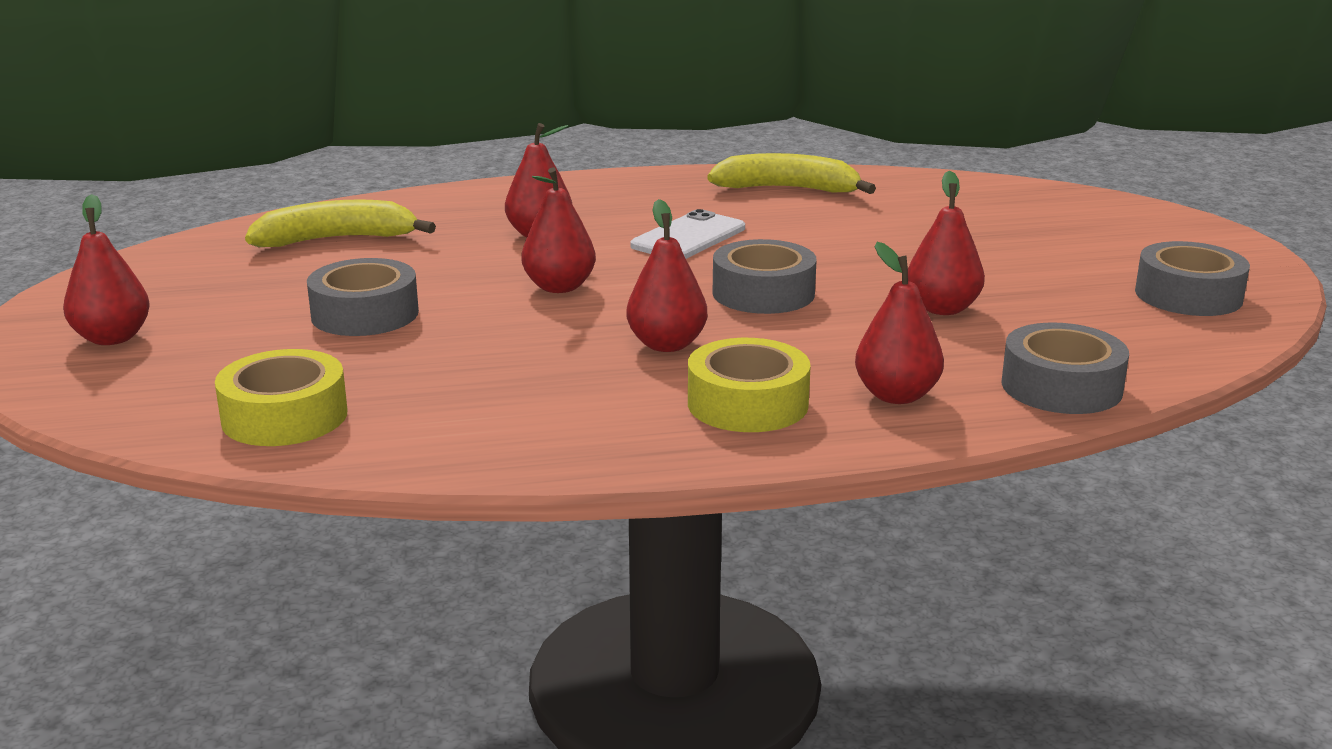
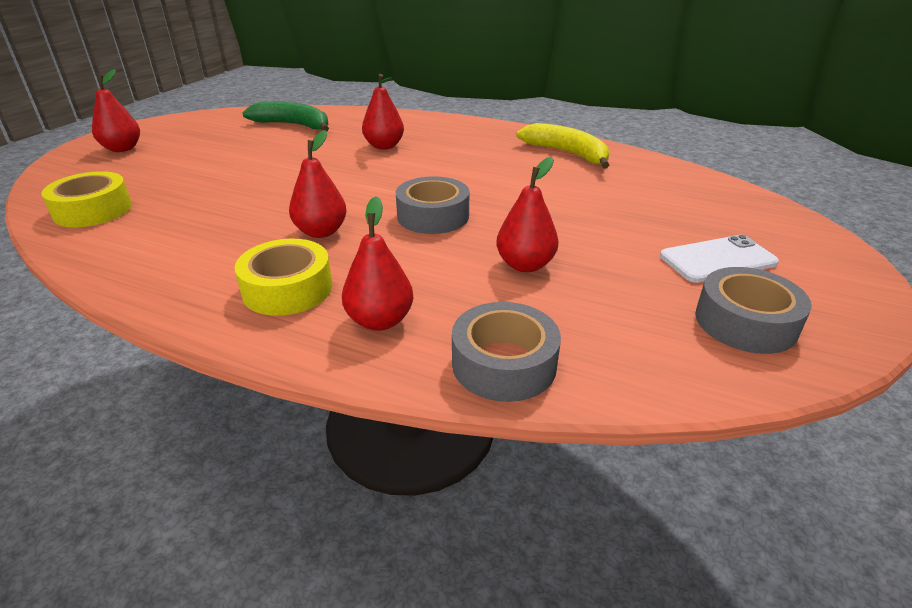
camera: 35 degrees right, 10 degrees up
yellow banana [245,199,436,247] -> green banana [243,102,329,131]
grey tape [307,258,419,336] -> none
red pear [521,167,596,293] -> none
white phone [631,209,745,259] -> white phone moved to [660,234,779,283]

